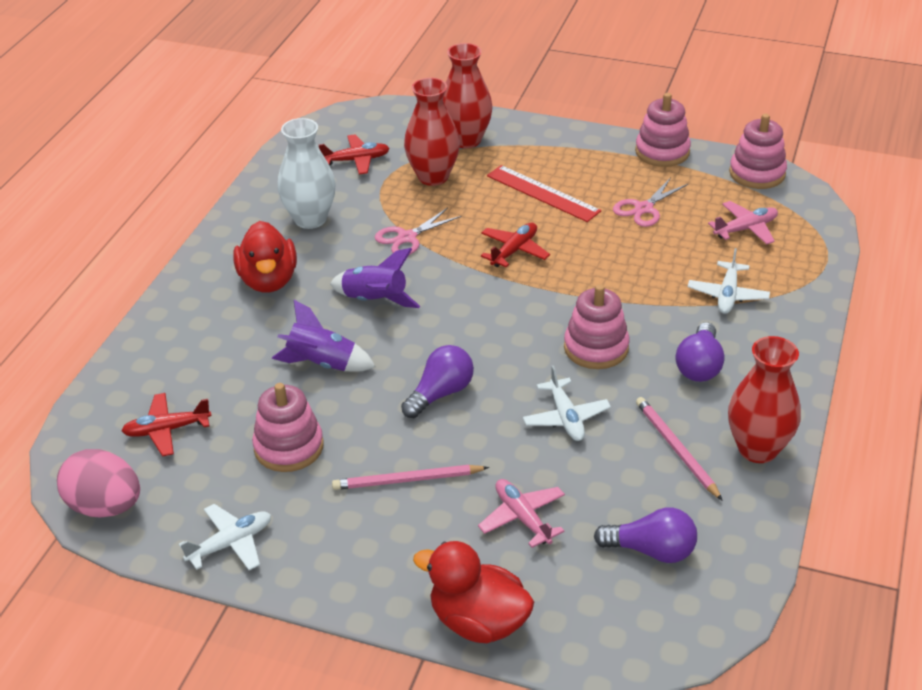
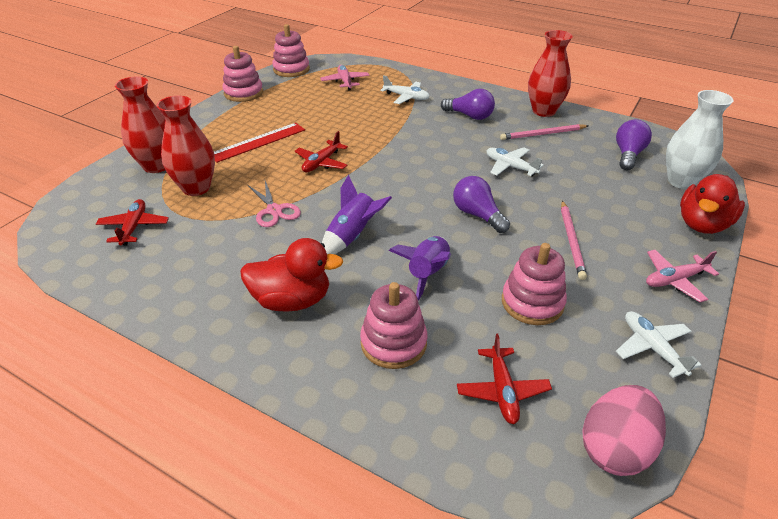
camera: 80 degrees left, 0 degrees up
white vase [278,118,335,229] -> white vase moved to [666,90,734,189]
pink plane [478,479,565,548] -> pink plane moved to [646,250,719,302]
red plane [481,223,550,267] -> red plane turned 105 degrees counterclockwise [295,131,348,172]
white plane [523,365,611,441] -> white plane turned 135 degrees counterclockwise [487,147,544,176]
pink stacking toy [564,284,630,369] -> pink stacking toy moved to [360,282,428,369]
pink scissors [613,177,688,227] -> none

